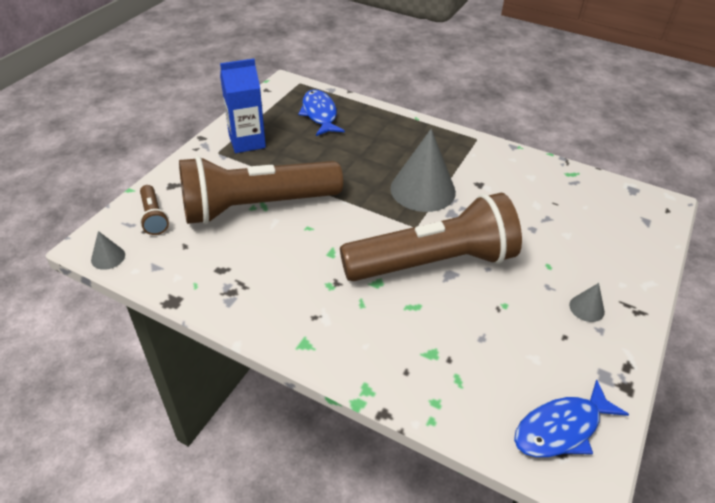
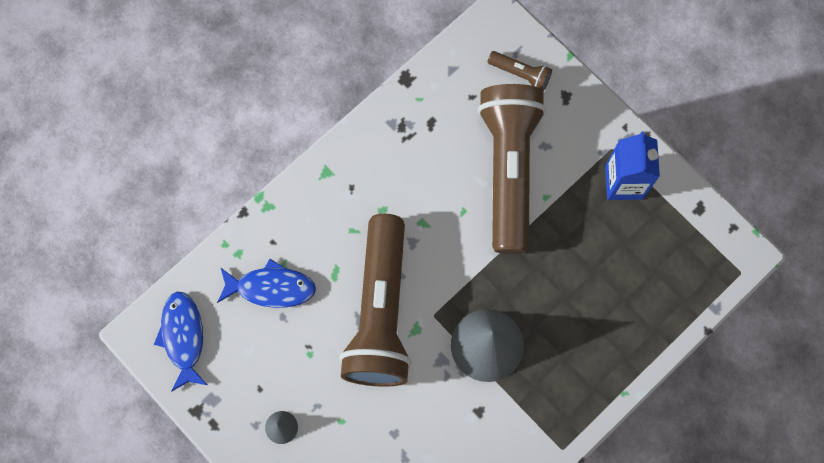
camera: 110 degrees right, 30 degrees up
grey cone [91,231,125,270] -> none
brown flashlight [140,185,169,235] -> brown flashlight turned 150 degrees counterclockwise [488,51,552,91]
blue fish [298,90,345,136] -> blue fish moved to [217,259,316,308]

